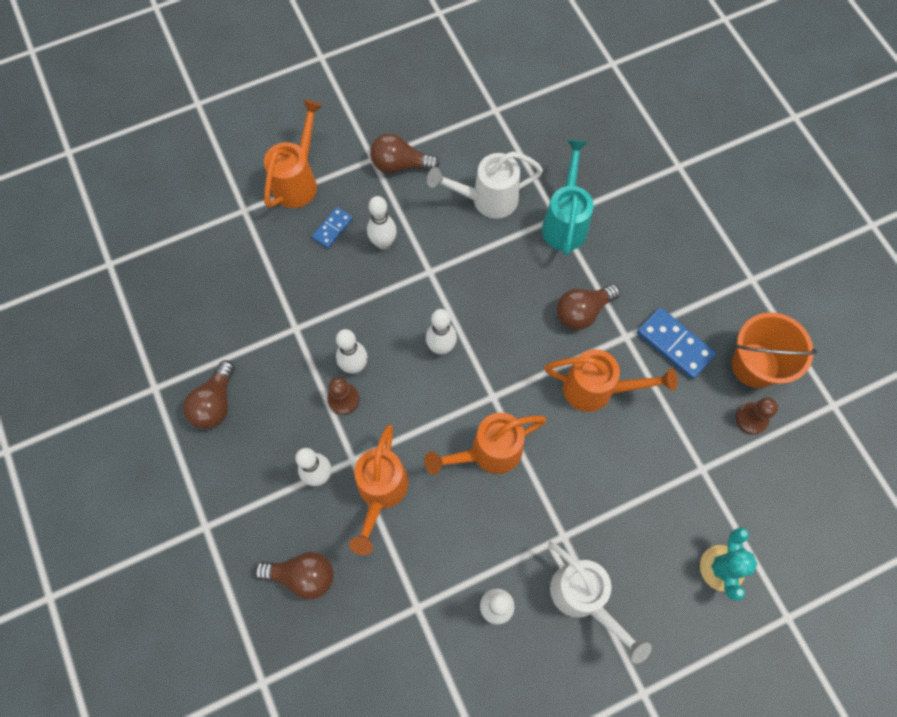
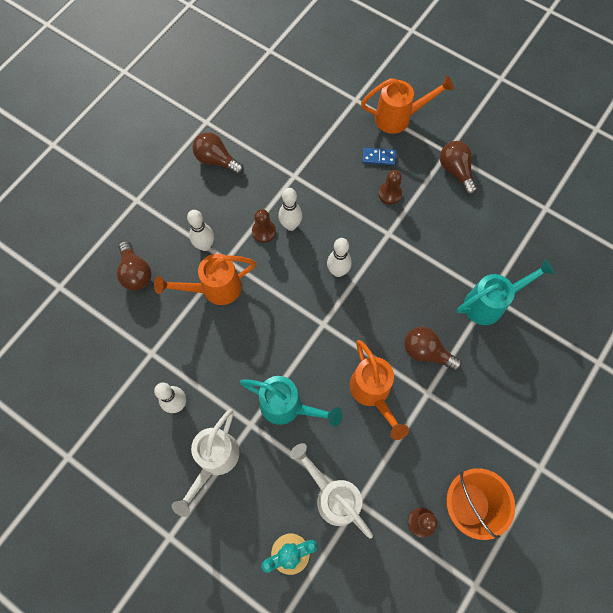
camera: 60 degrees right, 0 degrees up
brown light bulb [183,360,235,429] -> brown light bulb turned 45 degrees clockwise [192,132,244,175]
white bowling pin [367,196,397,250] -> brown pawn [378,170,402,204]
orange watering can [424,412,547,475] -> none
white watering can [427,151,543,219] -> white watering can moved to [290,443,373,538]
blue domino [637,307,716,379] -> none
none -> turquoise watering can [240,376,342,427]

